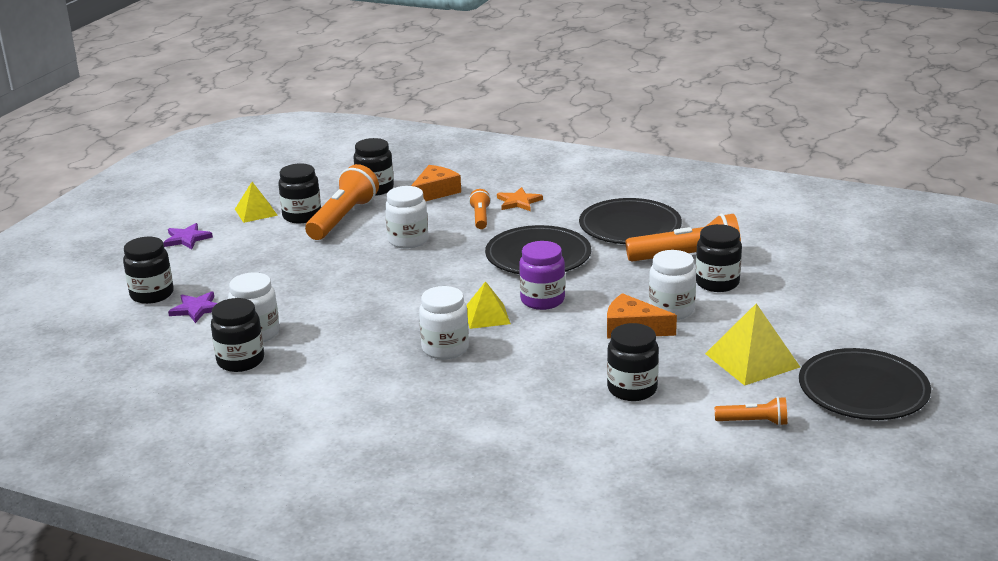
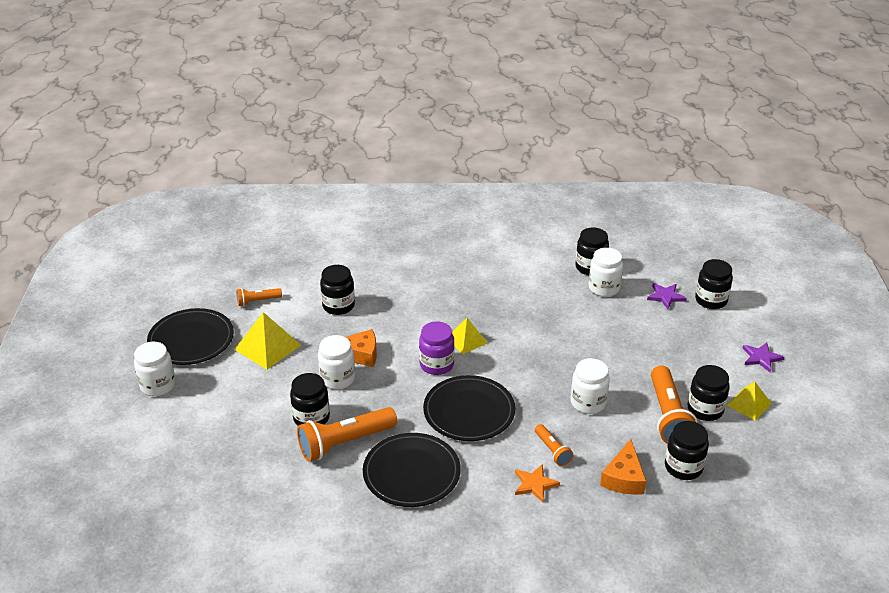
camera: 155 degrees right, 10 degrees up
white jar [419,286,469,359] -> white jar moved to [134,342,175,396]

